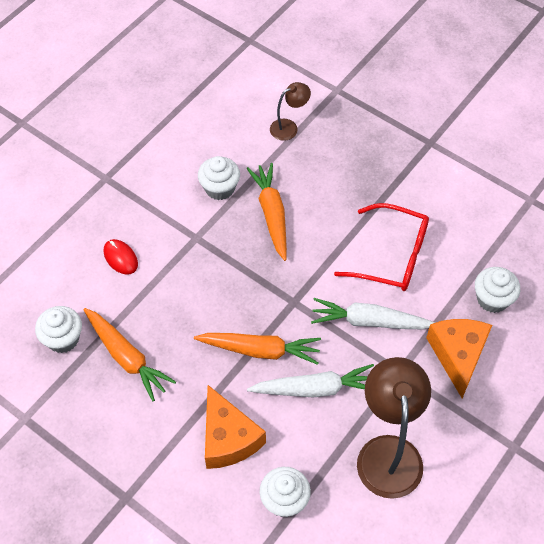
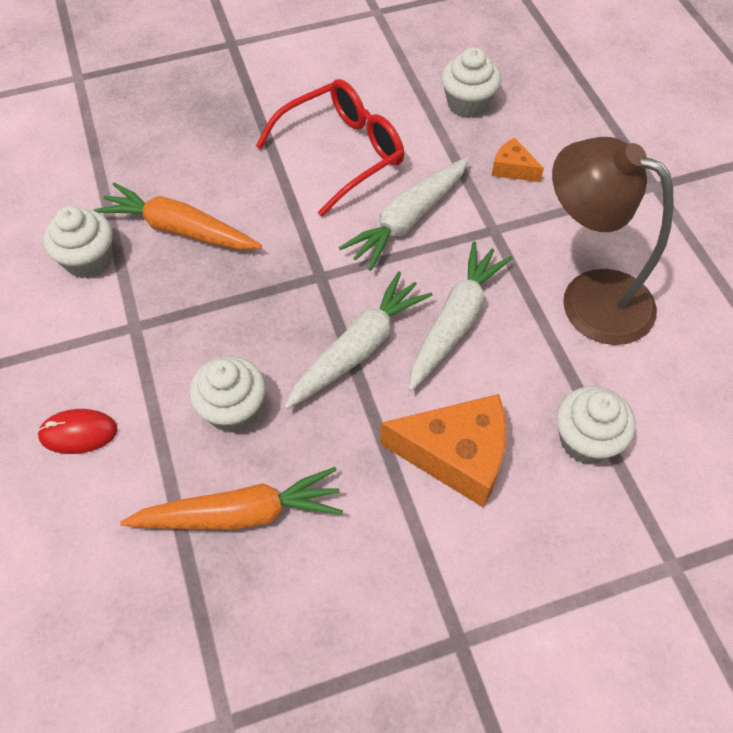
camera: 55 degrees left, 0 degrees up
white cupcake [35,306,82,353] -> white cupcake moved to [189,356,266,433]
orange carrot [194,333,321,365] -> white carrot [284,271,433,409]
brown lamp [270,82,311,141] -> none
orange cheese [426,319,492,398] -> orange cheese [492,137,544,182], size x0.50

